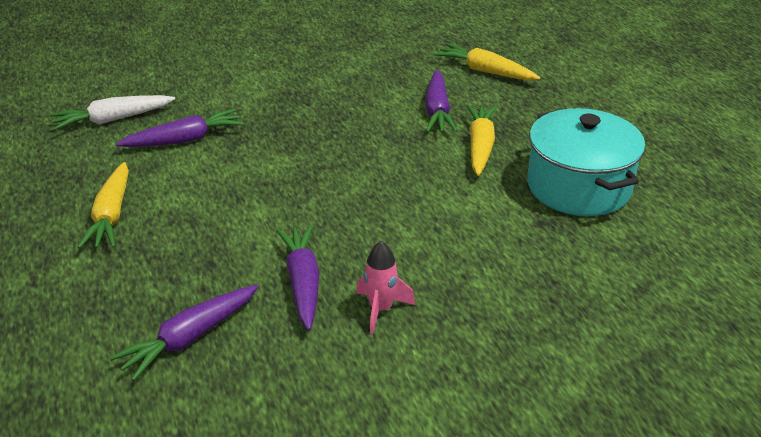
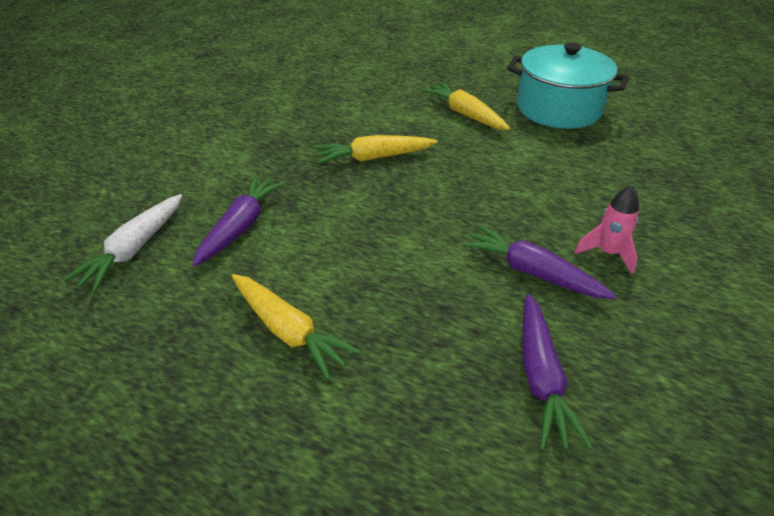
camera: 45 degrees left, 5 degrees up
purple carrot [425,70,457,132] -> none
yellow carrot [434,43,540,81] -> yellow carrot moved to [314,135,438,164]

